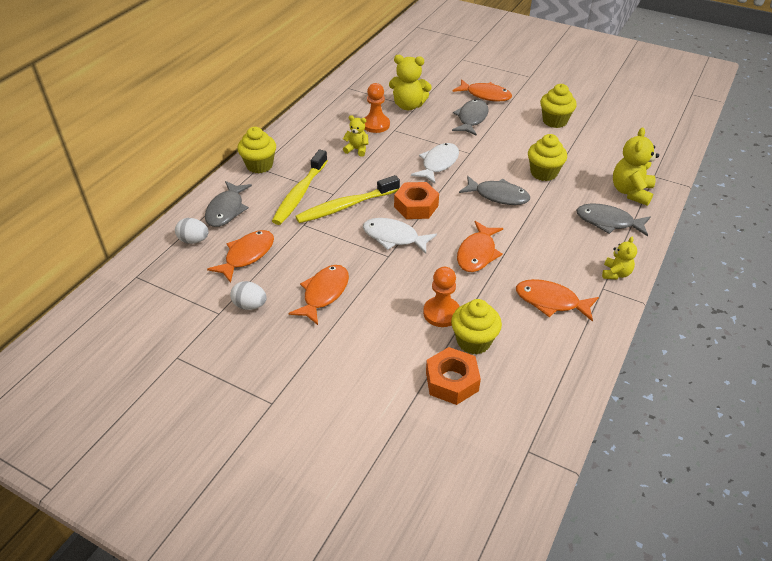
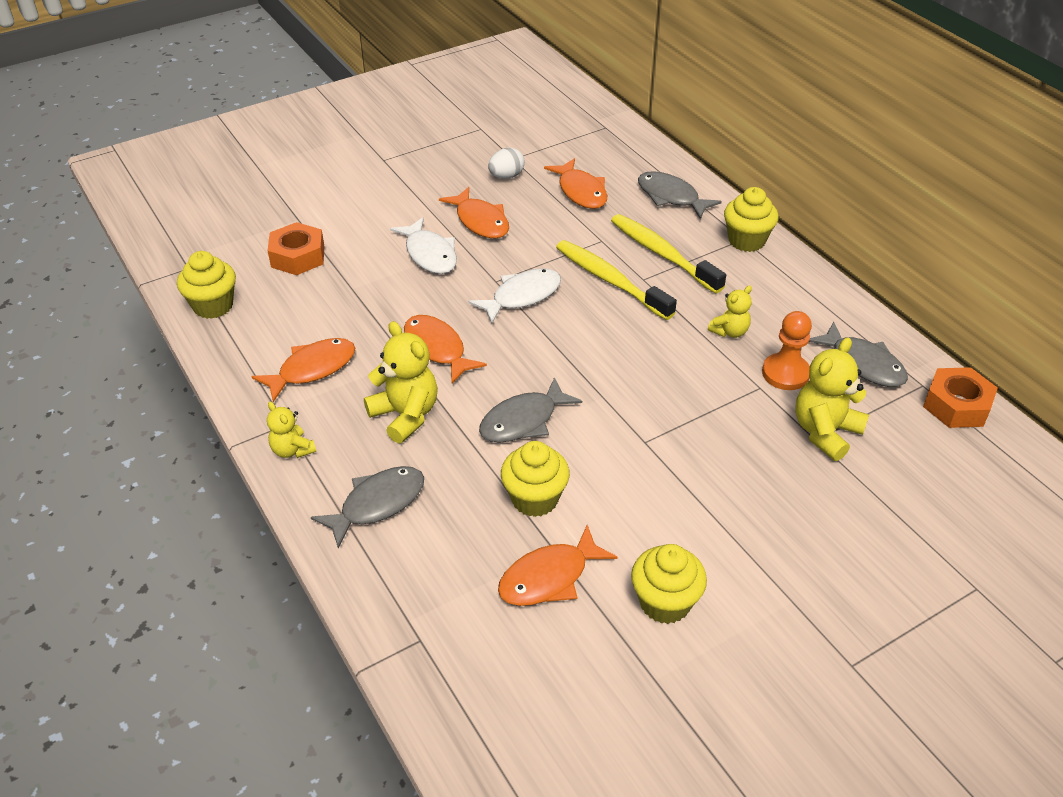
camera: 120 degrees right, 0 degrees up
white egg [175,218,209,244] -> none
yellow toothbrush [295,175,400,223] -> yellow toothbrush turned 45 degrees counterclockwise [556,240,677,320]
orange nut [394,182,439,219] -> orange nut moved to [923,367,998,428]
white fish [411,143,459,184] -> white fish moved to [390,217,457,274]
orange pawn [423,267,460,327] -> none
yellow cupcake [451,299,502,354] -> yellow cupcake moved to [177,251,236,319]
grey fish [452,99,489,136] -> grey fish moved to [809,322,908,387]
orange fish [453,79,512,102] -> orange fish moved to [498,525,618,606]
yellow teddy bear [613,128,659,206] -> yellow teddy bear moved to [364,321,438,443]

